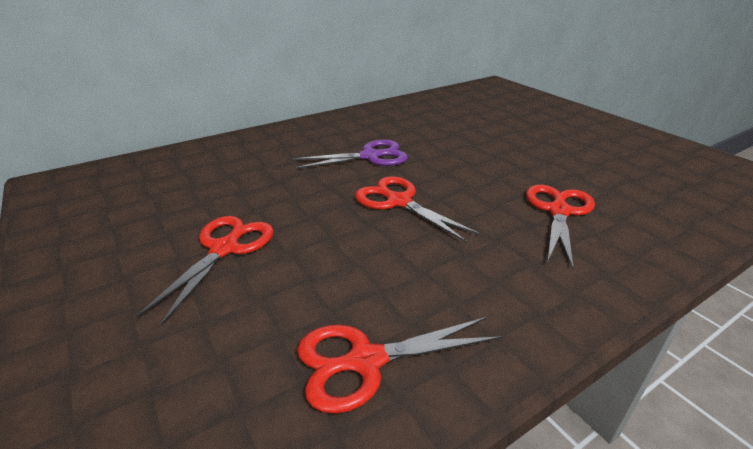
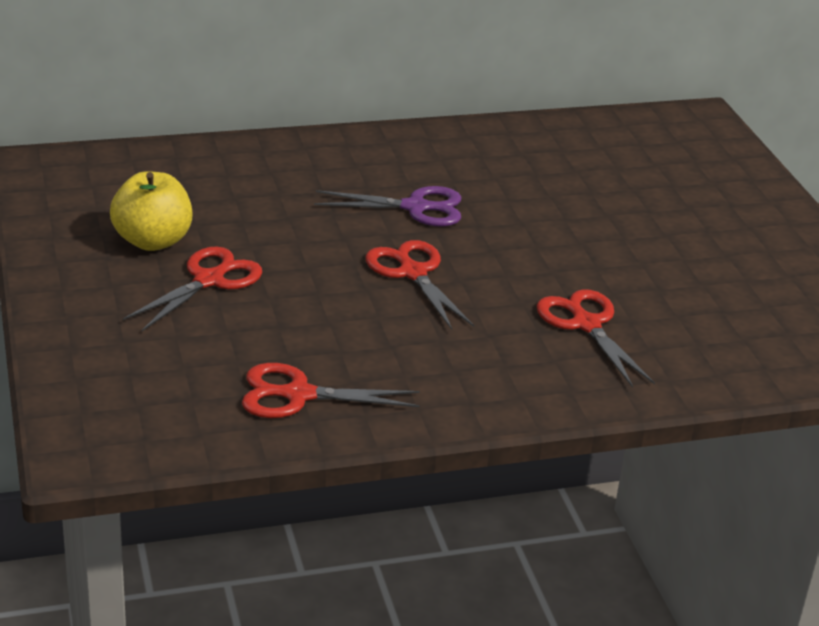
camera: 15 degrees right, 0 degrees up
red scissors [526,185,595,269] -> red scissors turned 60 degrees counterclockwise [537,289,655,388]
none -> yellow apple [110,171,193,251]

